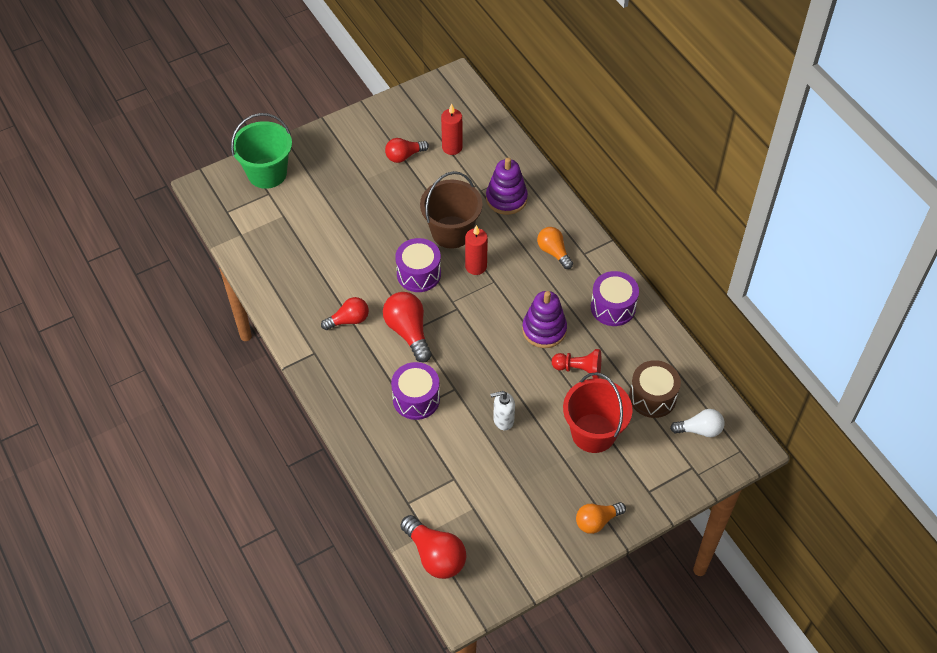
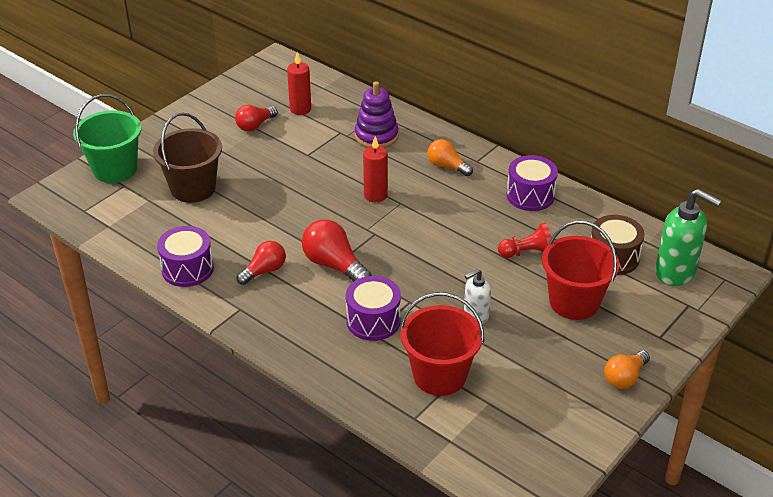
camera: 20 degrees left, 15 degrees down
purple drum [395,238,441,292] -> purple drum moved to [157,226,214,287]
red light bulb [400,515,466,579] -> none
brown bucket [420,171,483,249] -> brown bucket moved to [153,113,222,203]
purple stacking toy [522,291,567,348] -> none
white light bulb [670,409,725,437] -> green soap dispenser [655,189,722,286]
none -> red bucket [400,292,484,396]

